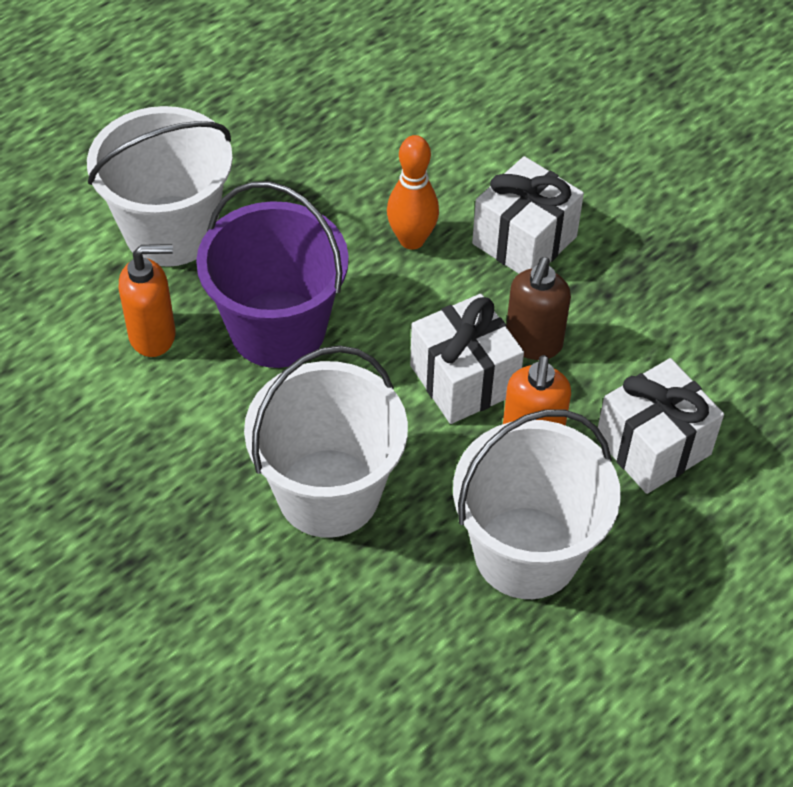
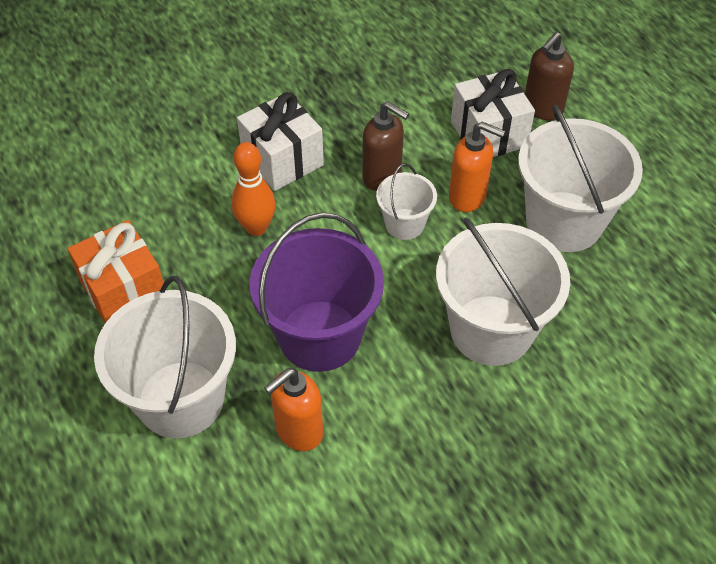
camera: 75 degrees left, 0 degrees up
orange soap dispenser [119,244,175,357] -> orange soap dispenser turned 135 degrees counterclockwise [264,368,323,451]
white gift [410,294,524,424] -> white bucket [376,163,437,240]
none -> orange gift [68,220,164,323]
none -> brown soap dispenser [525,32,574,120]

